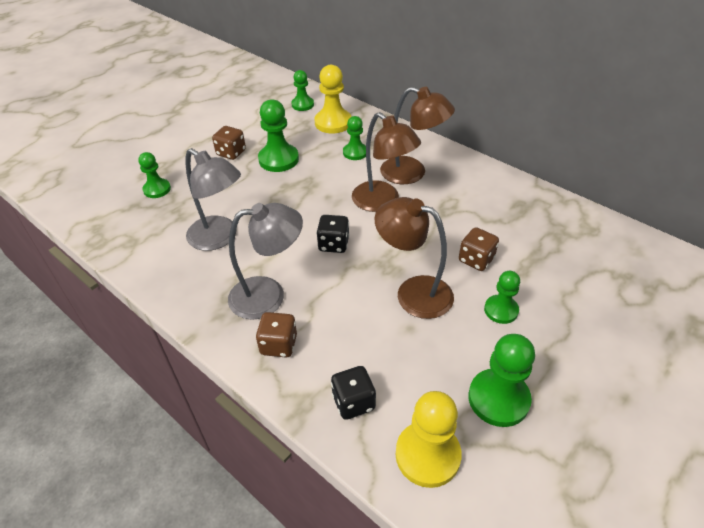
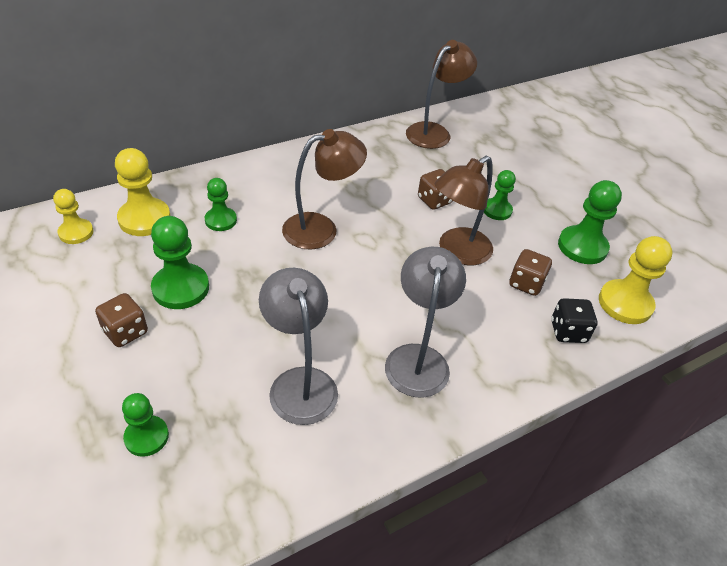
camera: 75 degrees left, 0 degrees up
grey lamp [186,148,241,251] -> grey lamp turned 75 degrees counterclockwise [259,268,338,425]
brown dice [256,312,297,357] -> brown dice moved to [509,249,552,296]
green pawn [291,70,314,111] -> yellow pawn [53,189,94,244]
black dice [316,215,349,253] -> none
brown lamp [380,87,455,184] -> brown lamp moved to [406,40,477,149]

